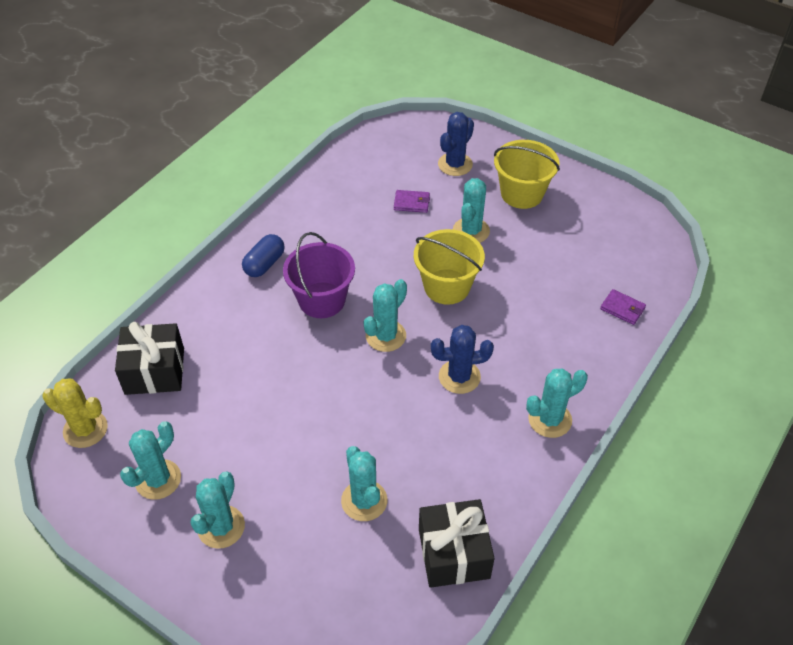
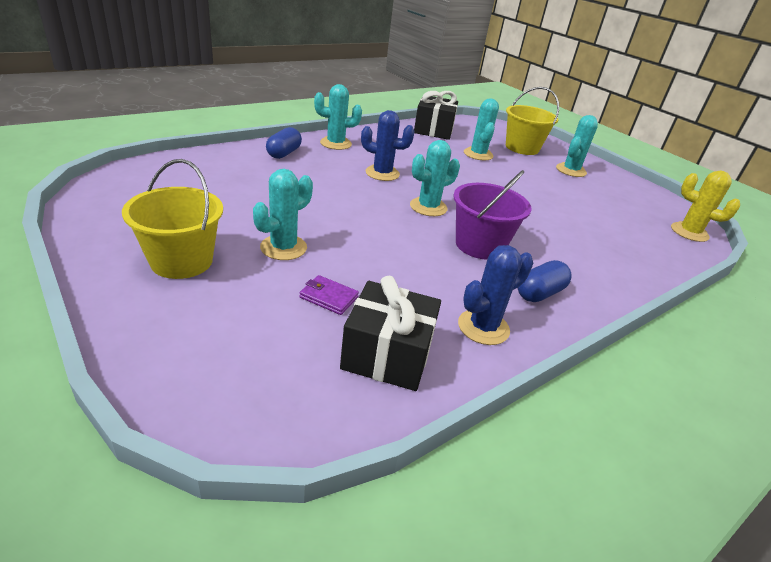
camera: 165 degrees left, 15 degrees down
black gift [115,322,184,395] -> black gift moved to [340,276,441,391]
turquoise cactus [120,421,181,500] -> none
yellow bucket [414,229,485,305] -> yellow bucket moved to [506,87,559,155]
blue cactus [438,112,474,176] -> blue cactus moved to [458,245,533,345]
purple wallet [600,289,646,325] -> none
none -> blue capsule [266,127,302,159]

